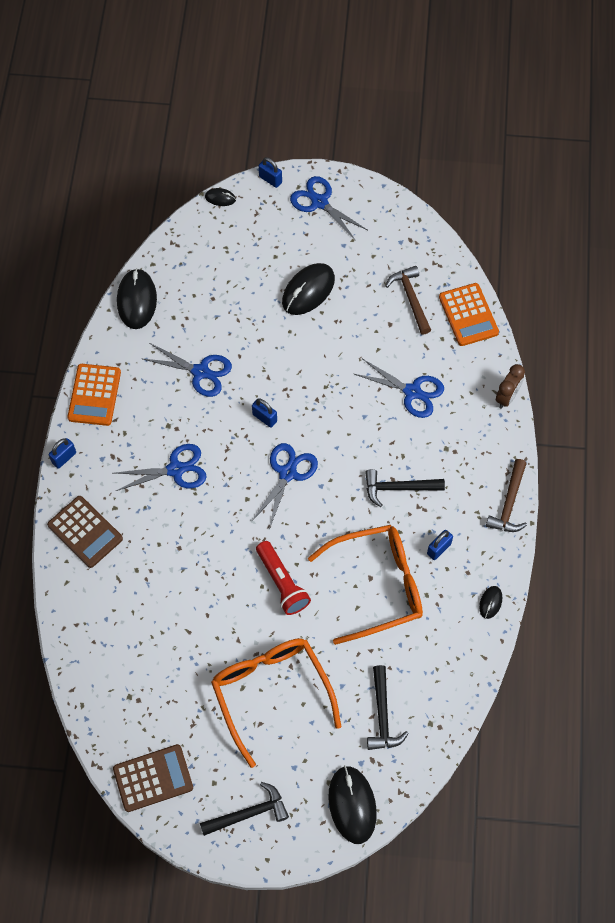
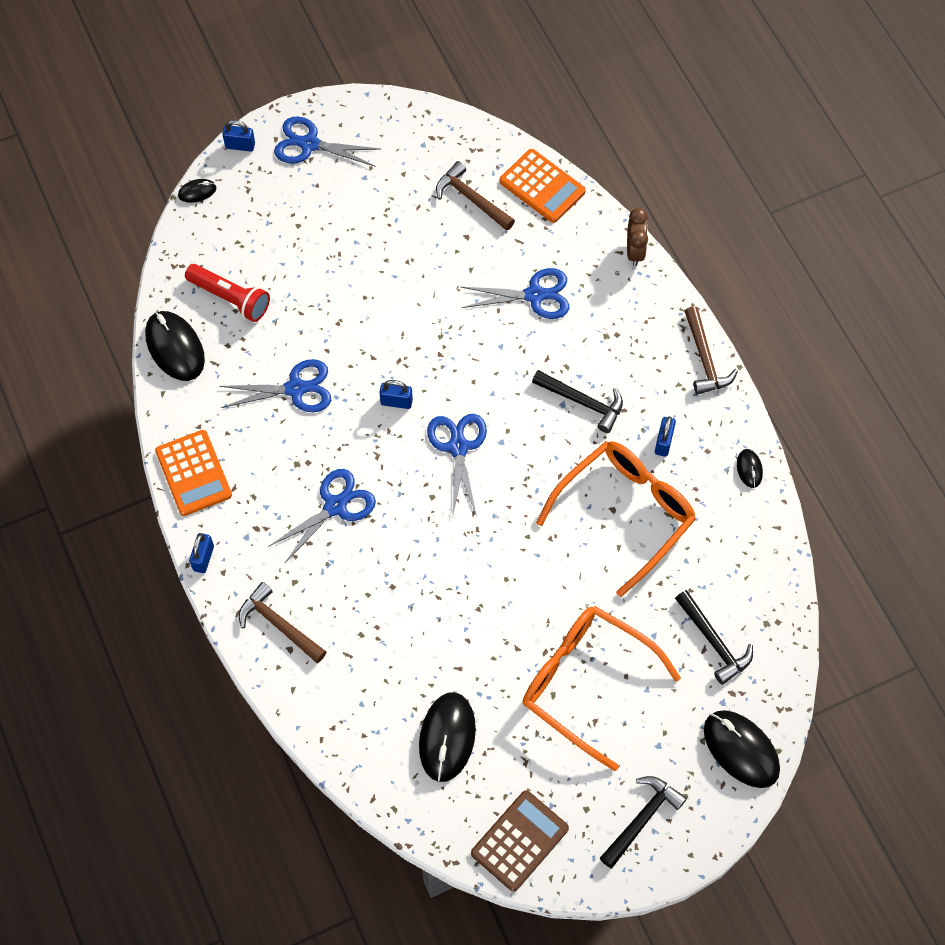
camera: 30 degrees left, 0 degrees up
brown calculator [47,496,123,568] -> brown hammer [239,582,326,663]
red flashlight [256,541,311,615] -> red flashlight moved to [185,264,270,322]
black mouse [282,263,335,315] -> black mouse moved to [419,692,476,782]
black hammer [365,469,445,507] -> black hammer turned 120 degrees counterclockwise [532,370,623,433]

